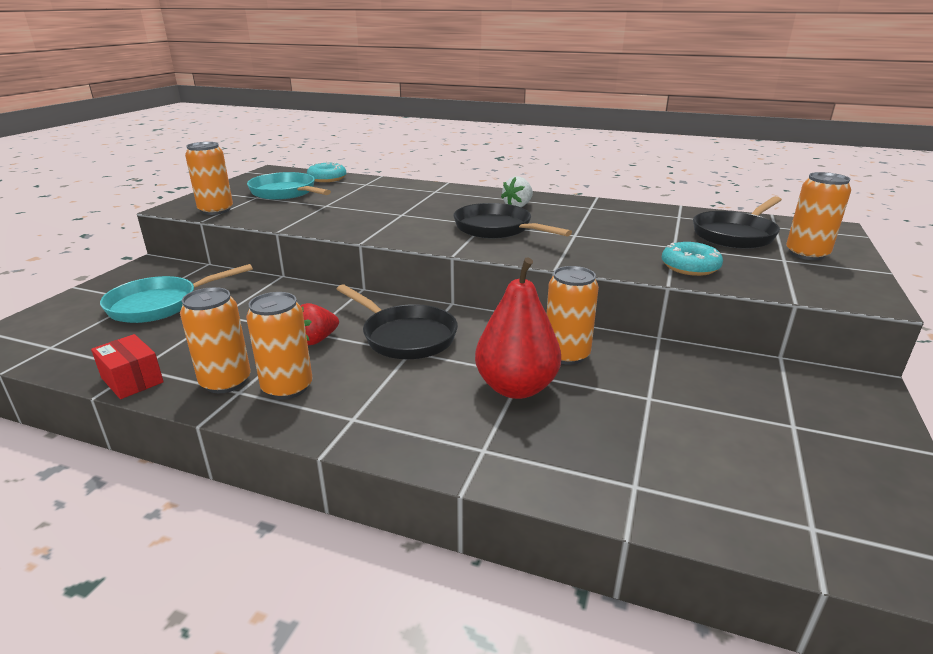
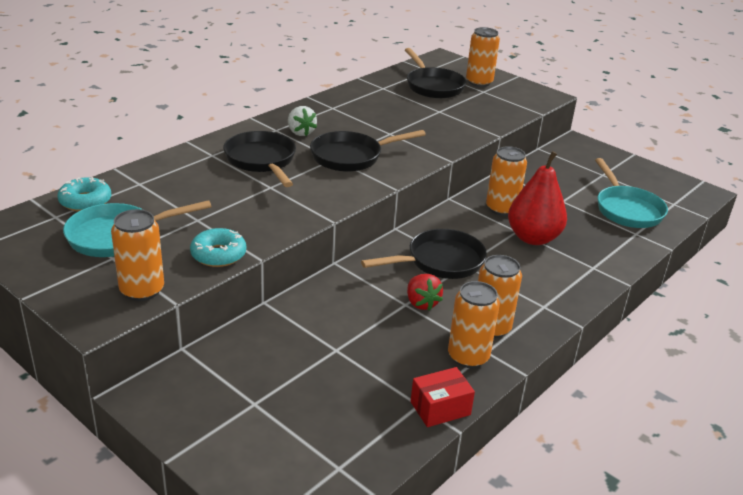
camera: 70 degrees left, 5 degrees up
turquoise pan [100,264,253,323] -> turquoise pan moved to [595,158,668,228]
turquoise donut [662,242,723,276] -> turquoise donut moved to [190,228,246,267]
none -> black pan [223,131,296,187]

